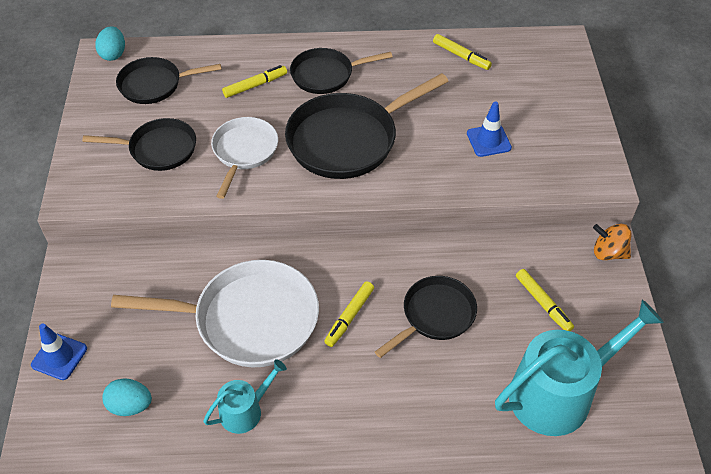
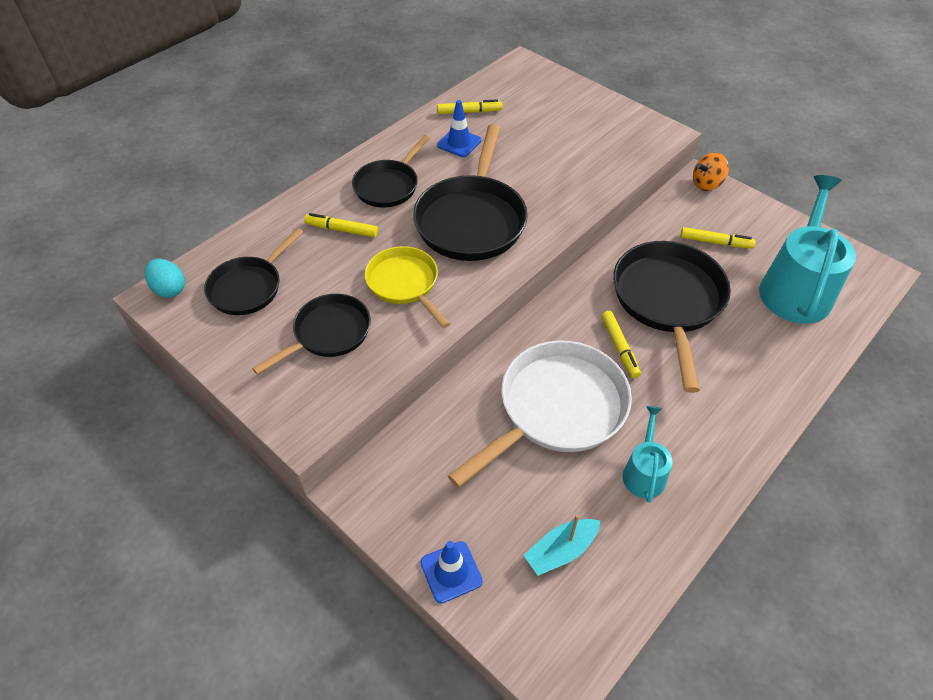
camera: 45 degrees left, 0 degrees up
turquoise egg [102,378,152,416] -> turquoise boat [523,515,600,576]
white pan [211,117,278,199] -> yellow pan [365,246,450,328]
yellow marker [222,65,287,98] -> yellow marker turned 90 degrees counterclockwise [304,213,378,237]
black pan [375,276,477,358] -> black pan [613,241,731,393], size x1.65
blue traffic cone [467,101,512,157] -> blue traffic cone moved to [437,100,481,157]

